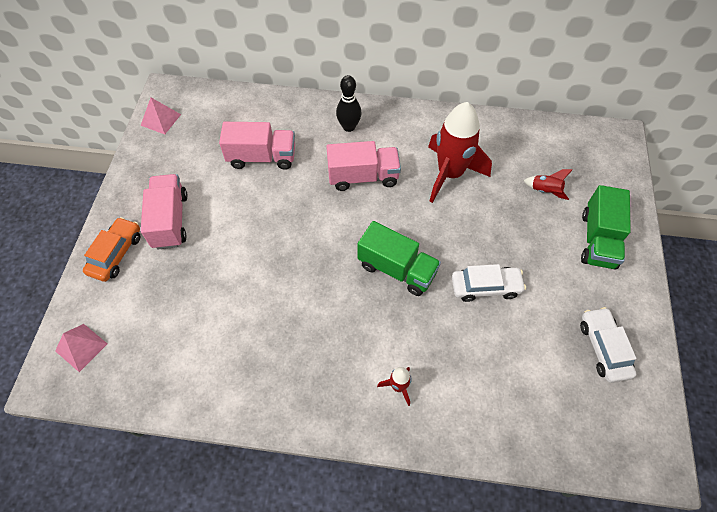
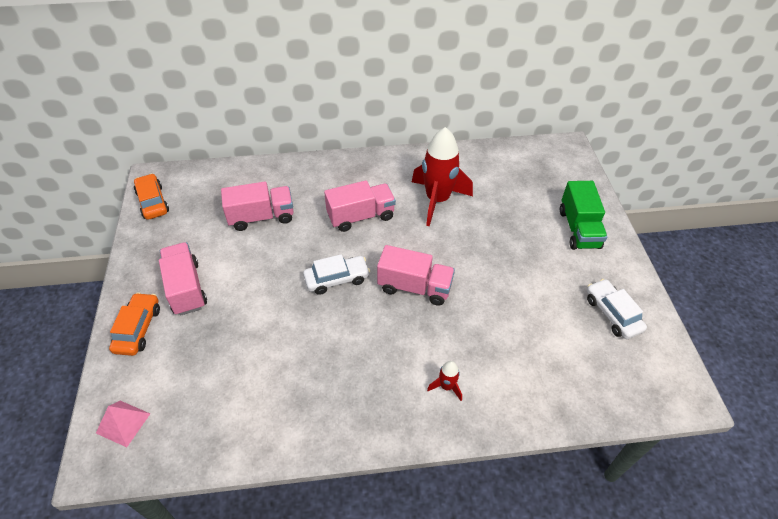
camera: 15 degrees left, 10 degrees down
pink pyramid [141,98,181,135] -> orange car [134,173,169,220]
black bowling pin [336,75,361,132] -> none
green truck [357,221,441,296] -> pink truck [377,245,455,306]
white car [452,264,526,302] -> white car moved to [303,254,370,295]
red rocket [524,169,573,200] -> none

